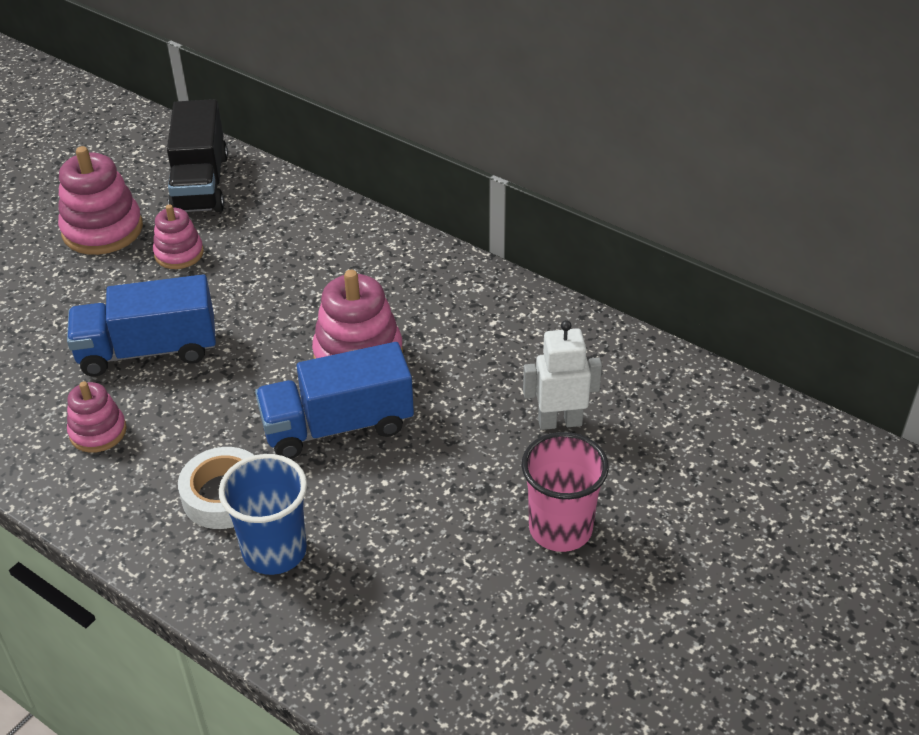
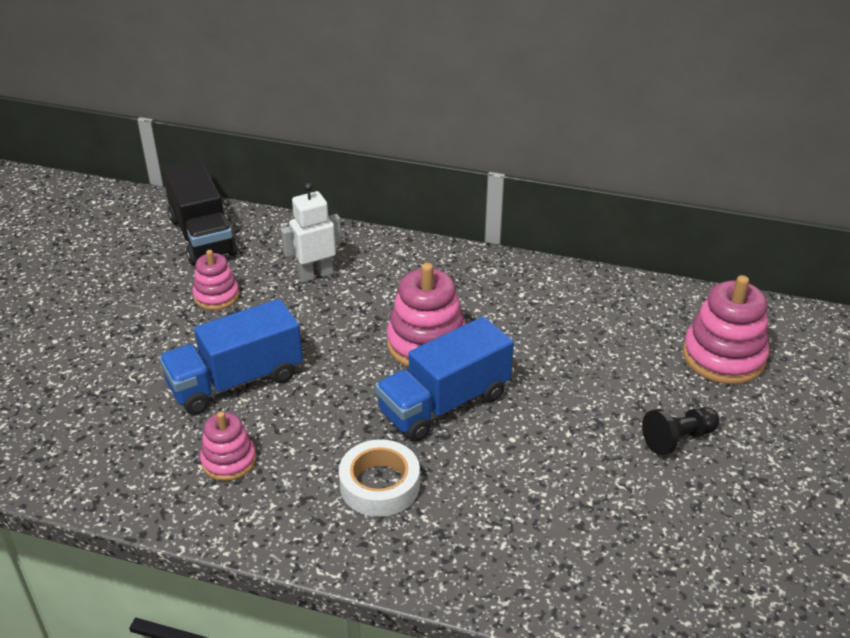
camera: 20 degrees left, 5 degrees down
pink stacking toy [58,146,143,255] -> pink stacking toy moved to [683,275,769,384]
blue cup [219,454,307,575] -> none
pink cup [522,432,609,552] -> black pawn [642,407,719,455]
white robot [523,320,602,430] -> white robot moved to [281,183,342,282]

